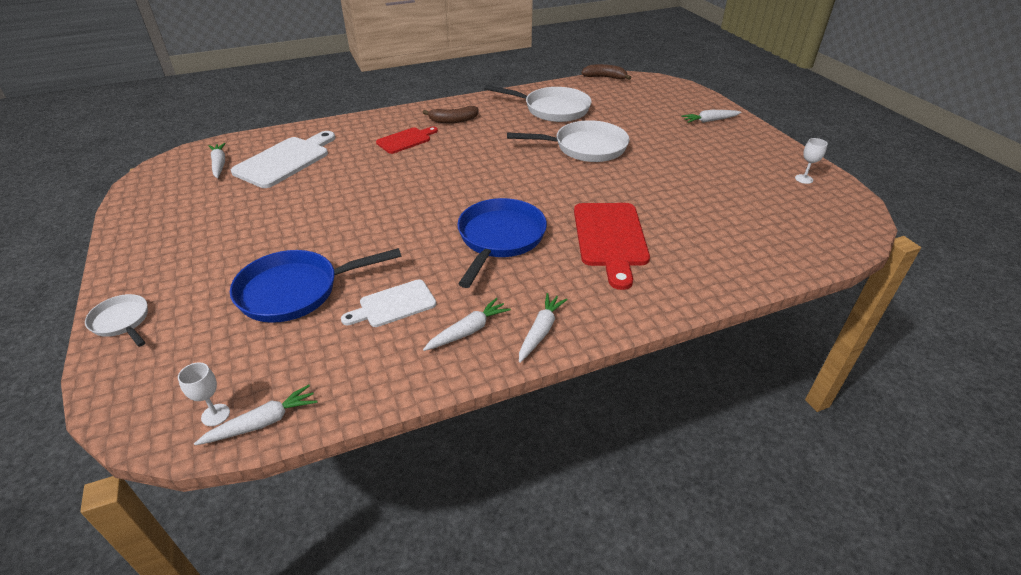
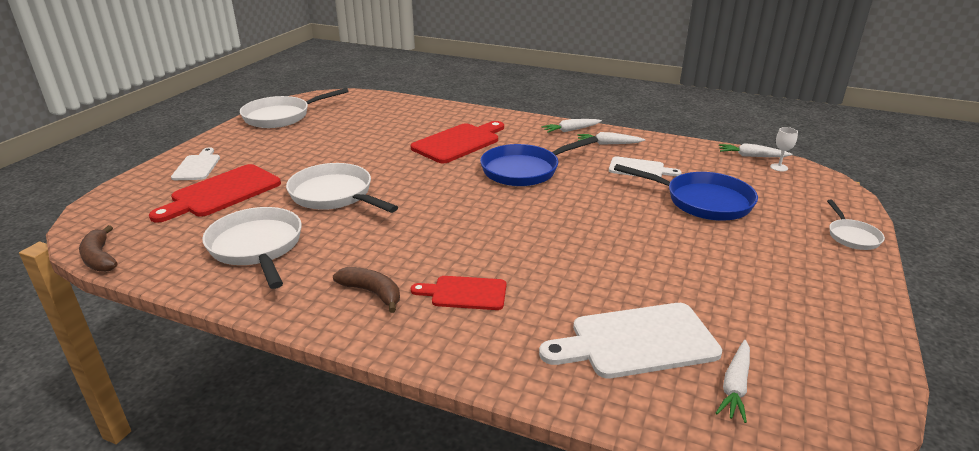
camera: 135 degrees left, 10 degrees down
white carrot [681,110,742,123] -> white cutting board [171,148,220,180]
white goblet [795,138,828,184] -> white pan [240,88,349,128]
none -> red cutting board [149,164,281,223]

